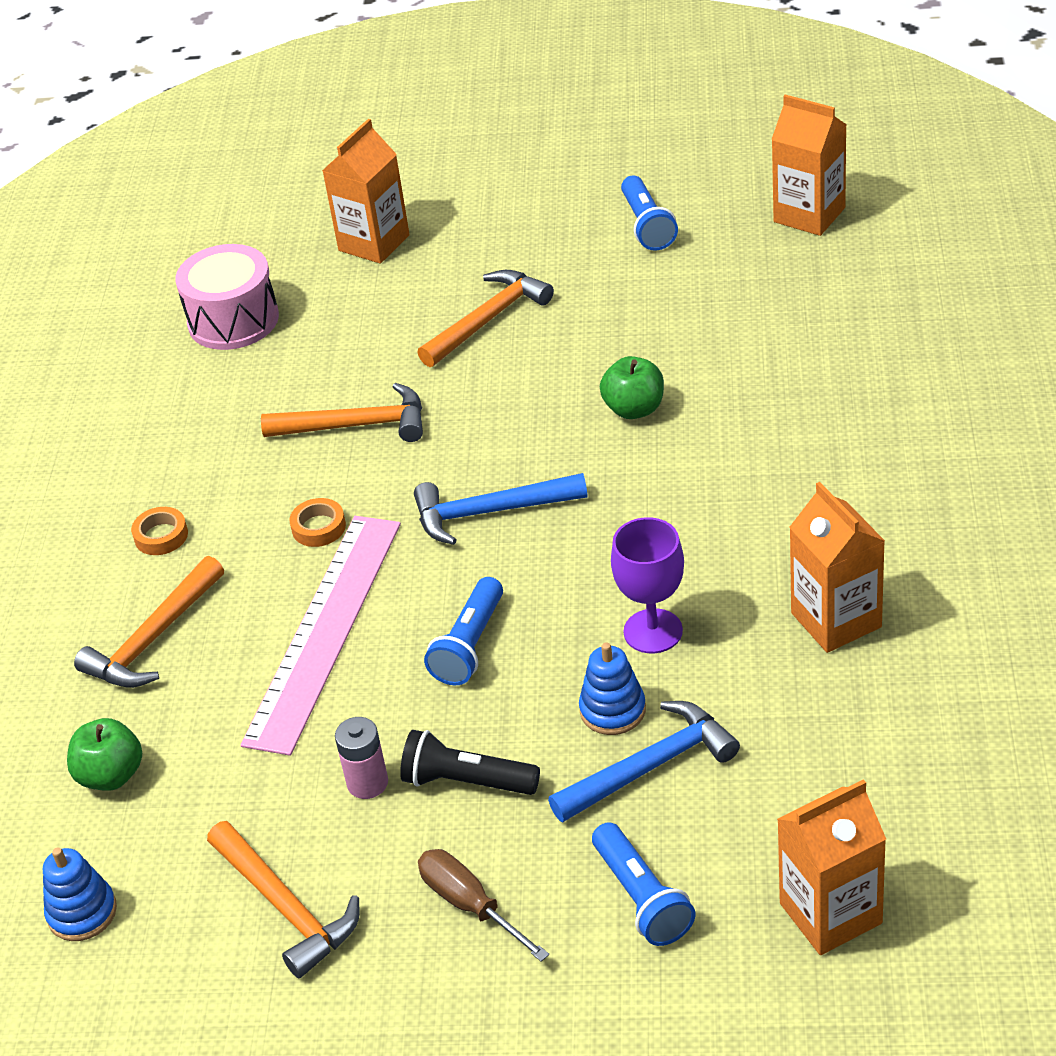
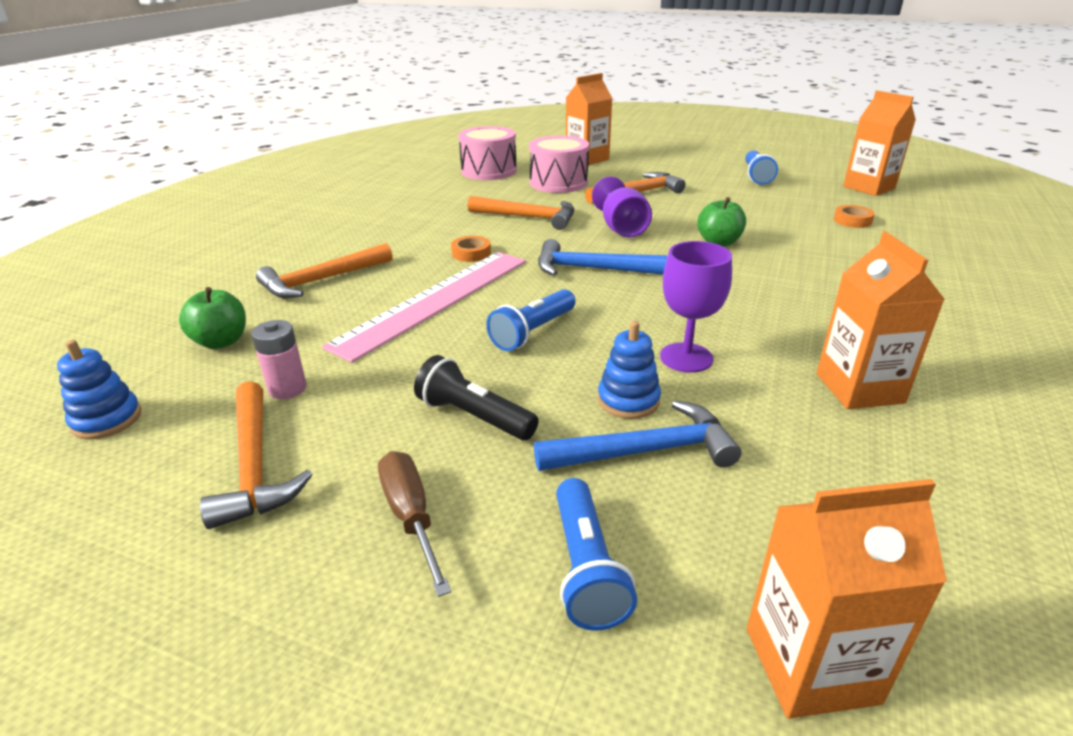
camera: 15 degrees right, 10 degrees down
orange tape [131,507,188,555] -> orange tape moved to [834,205,875,228]
pink battery [335,717,388,799] -> pink battery moved to [251,320,307,399]
none -> pink drum [529,136,589,193]
none -> purple goblet [592,177,652,237]

